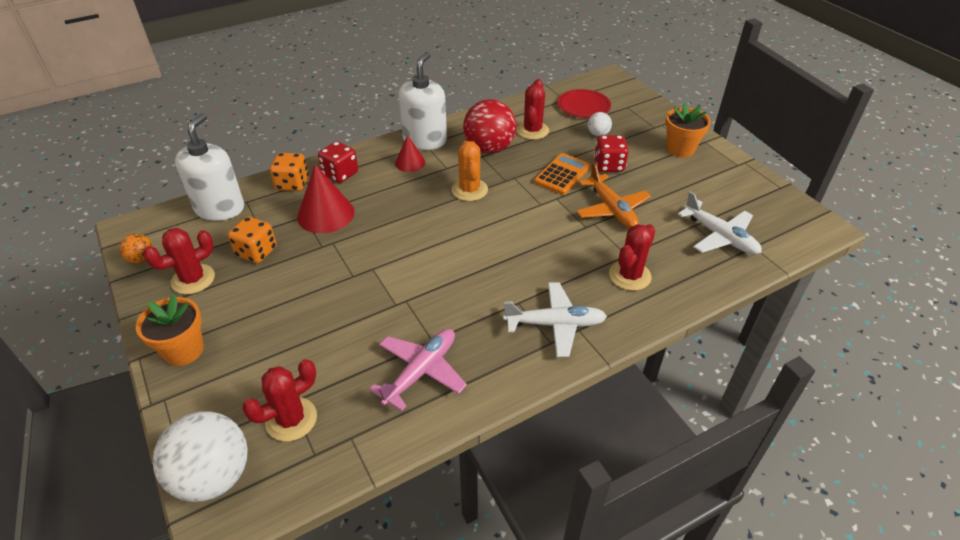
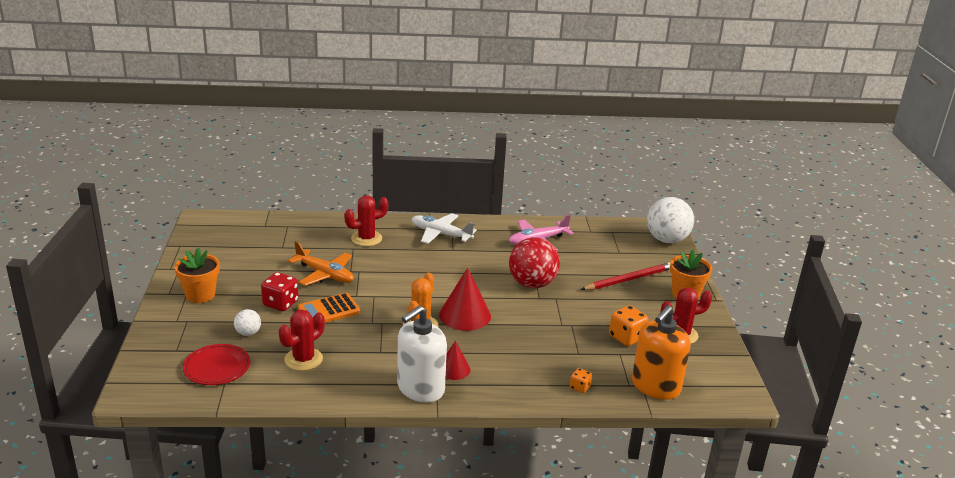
camera: 155 degrees left, 15 degrees down
orange ball [120,234,153,263] -> none
white soap dispenser [175,113,244,221] -> orange soap dispenser [632,305,690,400]
red cactus [242,359,317,441] -> none
orange dice [270,153,309,191] -> orange dice [570,368,592,393], size x0.56
red cone [297,164,355,233] -> red cone moved to [439,268,491,331]
red dice [318,141,358,183] -> none
red ball [463,99,516,154] -> red ball moved to [509,237,560,288]
orange plane [576,162,651,228] -> orange plane turned 120 degrees clockwise [288,241,354,286]
white plane [678,191,762,255] -> none
none -> red pencil [581,262,670,290]

